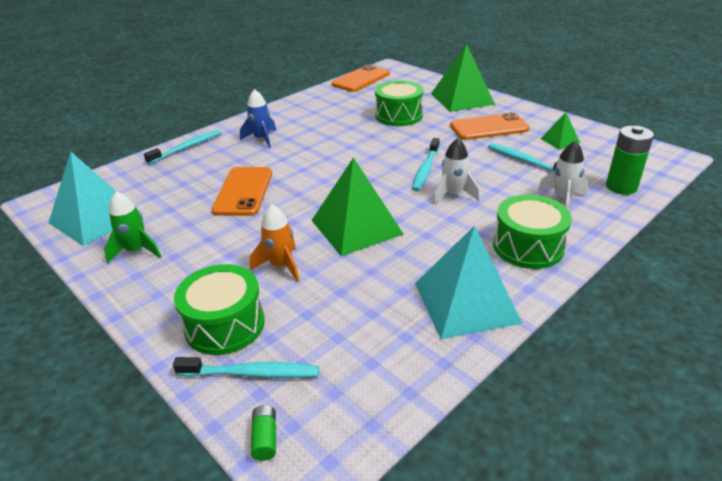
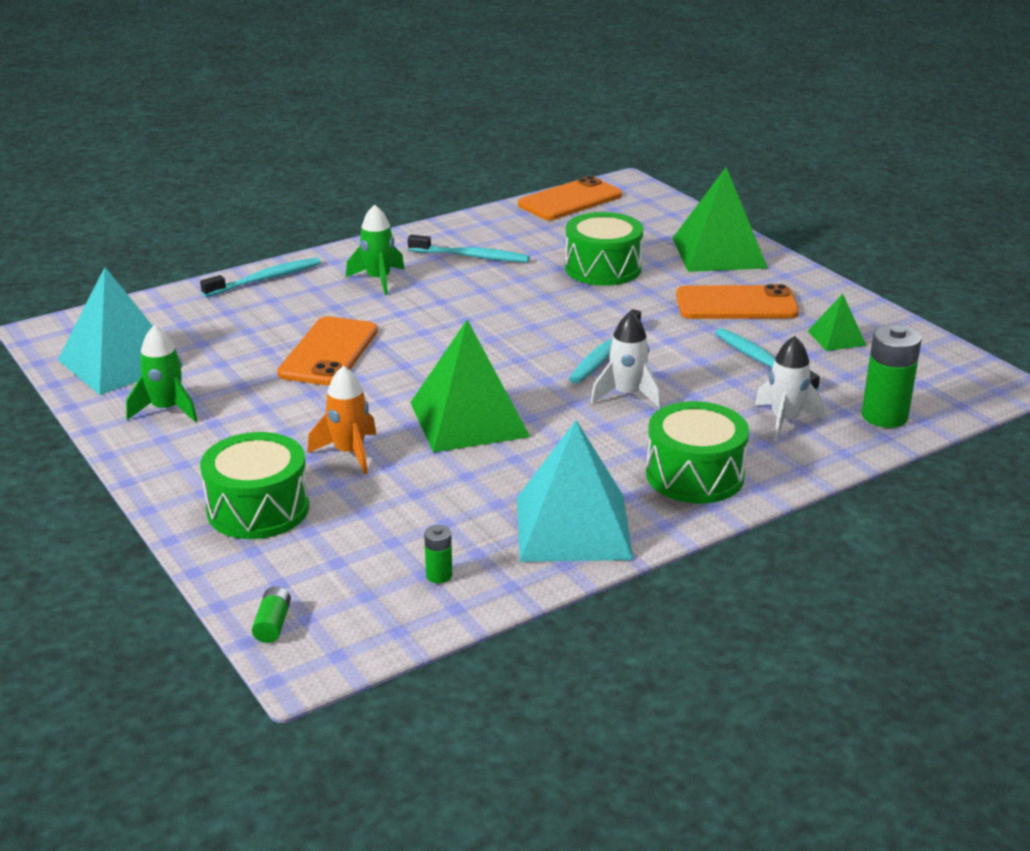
camera: 10 degrees right, 5 degrees down
turquoise toothbrush [173,357,319,378] -> turquoise toothbrush moved to [408,235,530,262]
blue rocket [240,89,276,148] -> green rocket [346,204,405,295]
none -> green battery [424,525,452,583]

